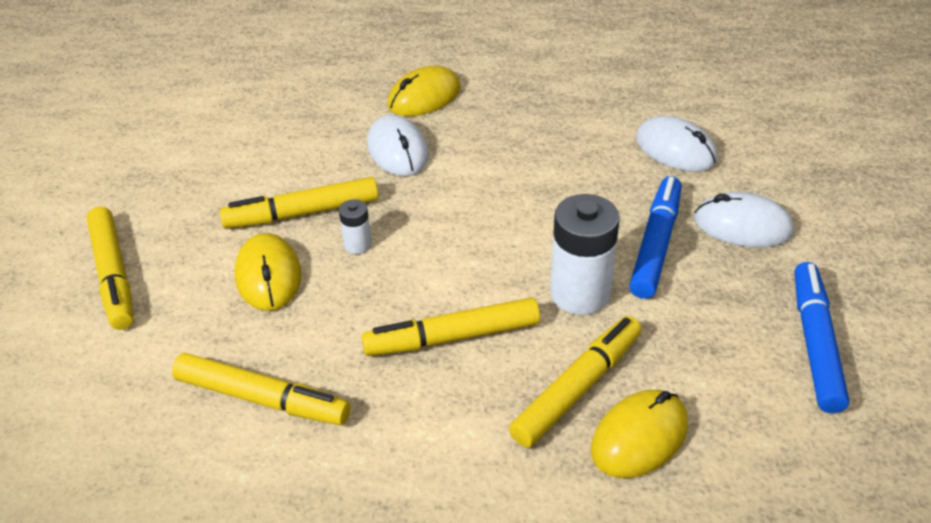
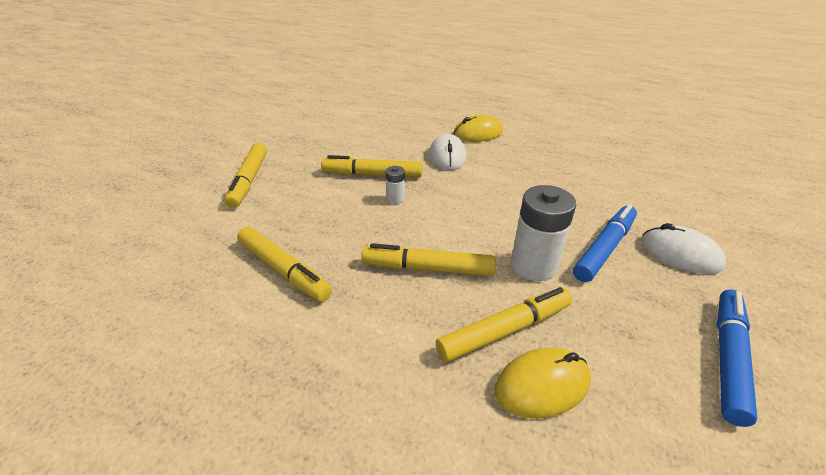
camera: 20 degrees right, 5 degrees down
yellow mouse [235,233,301,311] -> none
white mouse [636,116,717,172] -> none

